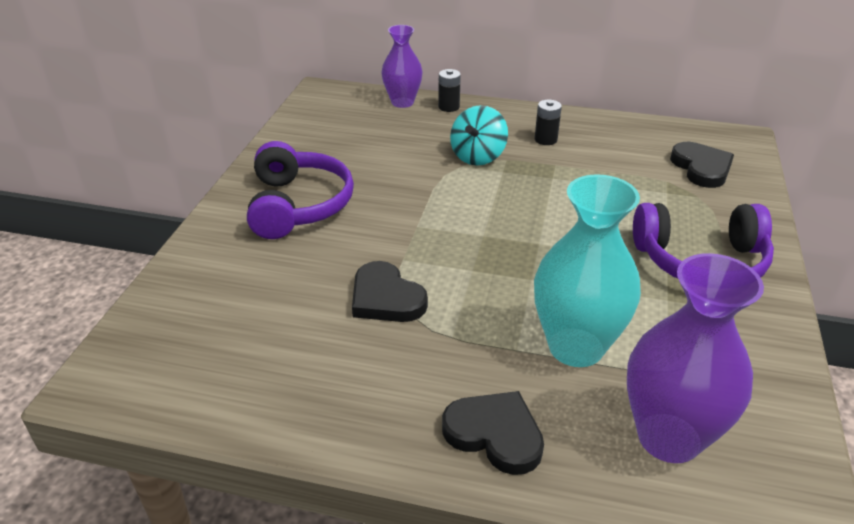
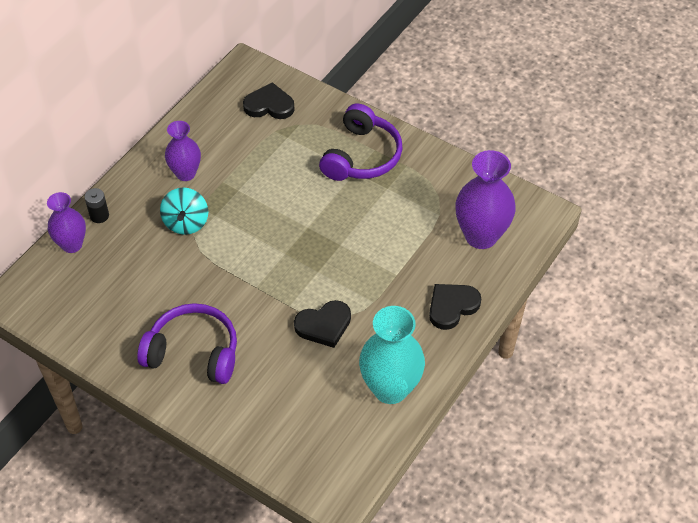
camera: 70 degrees left, 15 degrees up
turquoise spinning top [450,105,508,165] -> turquoise spinning top turned 45 degrees clockwise [160,187,208,235]
black battery [534,100,562,145] -> purple vase [165,121,201,181]
turquoise vase [534,174,641,367] -> turquoise vase moved to [359,306,425,404]

